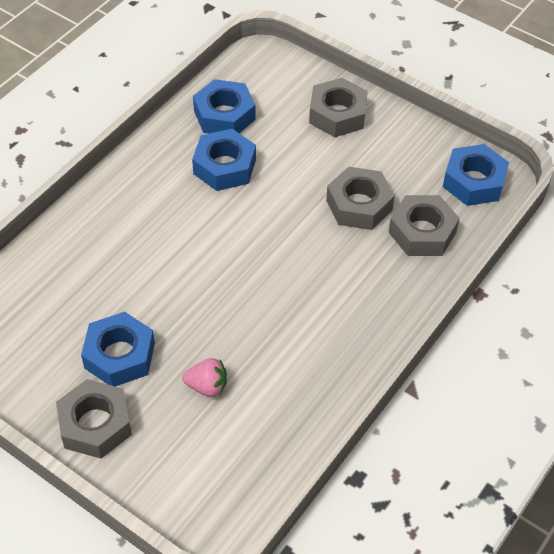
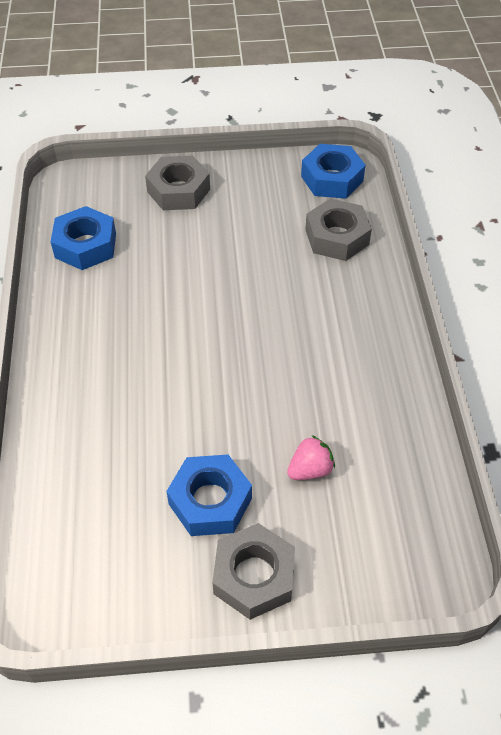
camera: 40 degrees left, 0 degrees up
blue nut [192,129,256,191] -> none
grey nut [326,167,395,230] -> none

